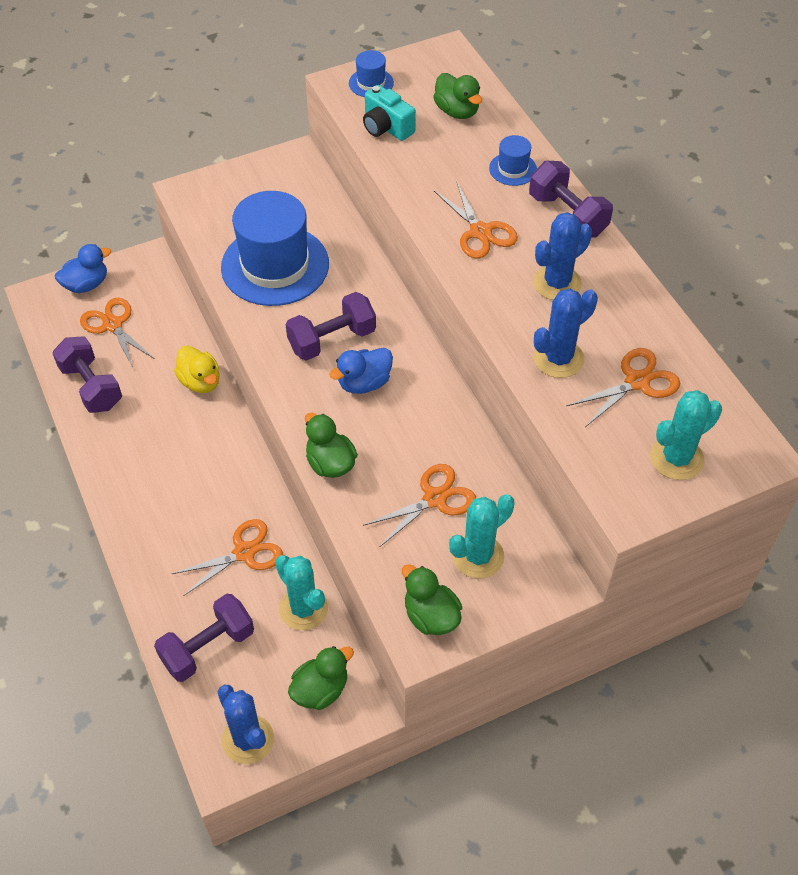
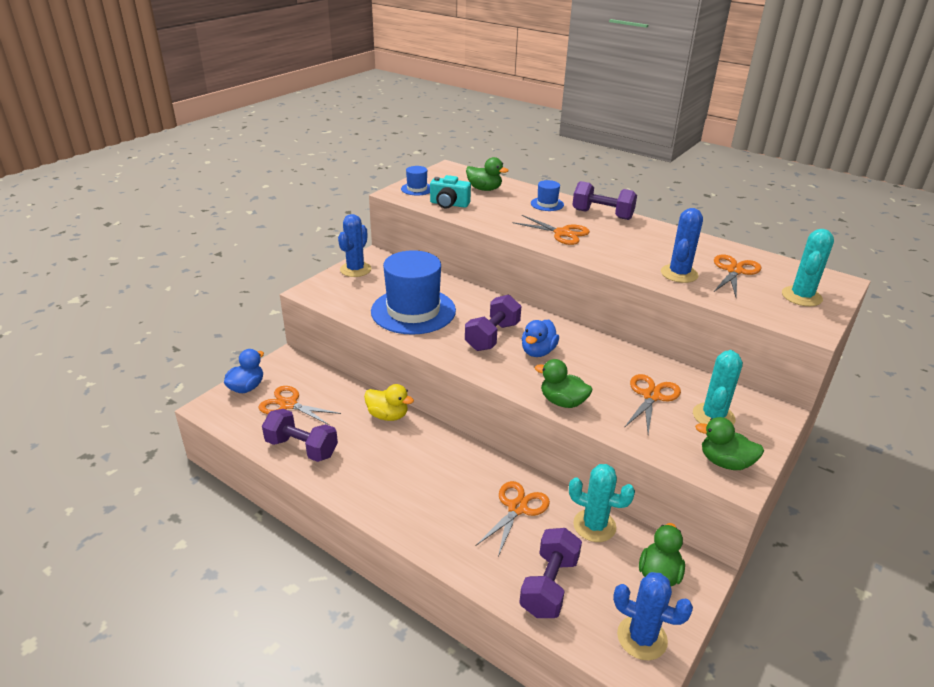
camera: 30 degrees left, 20 degrees down
blue cactus [533,212,592,300] -> blue cactus moved to [338,214,371,277]

